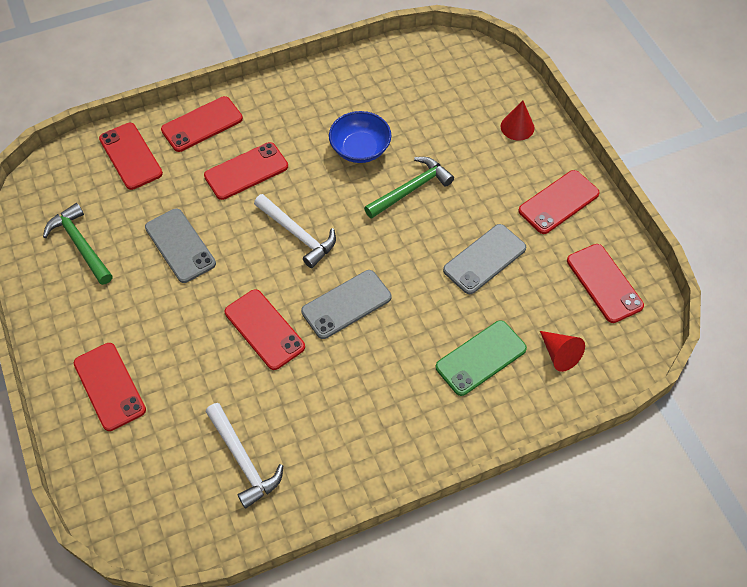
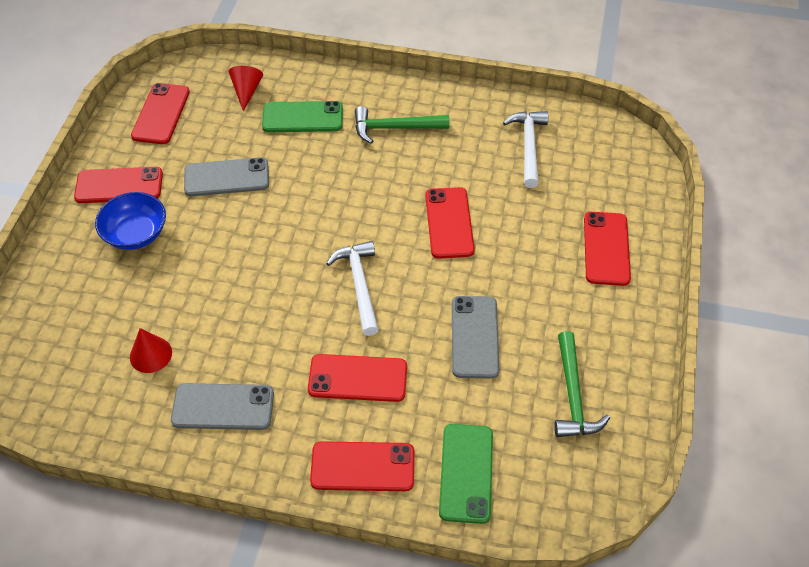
camera: 145 degrees left, 5 degrees down
red phone [99,123,163,190] -> green phone [439,424,493,524]
grey phone [301,270,391,339] -> grey phone moved to [171,383,274,430]
blue bowl [329,111,391,163] -> blue bowl moved to [95,192,166,250]
green hammer [364,157,454,219] -> green hammer moved to [355,106,449,144]
red cone [501,100,535,141] -> red cone moved to [130,328,172,373]

